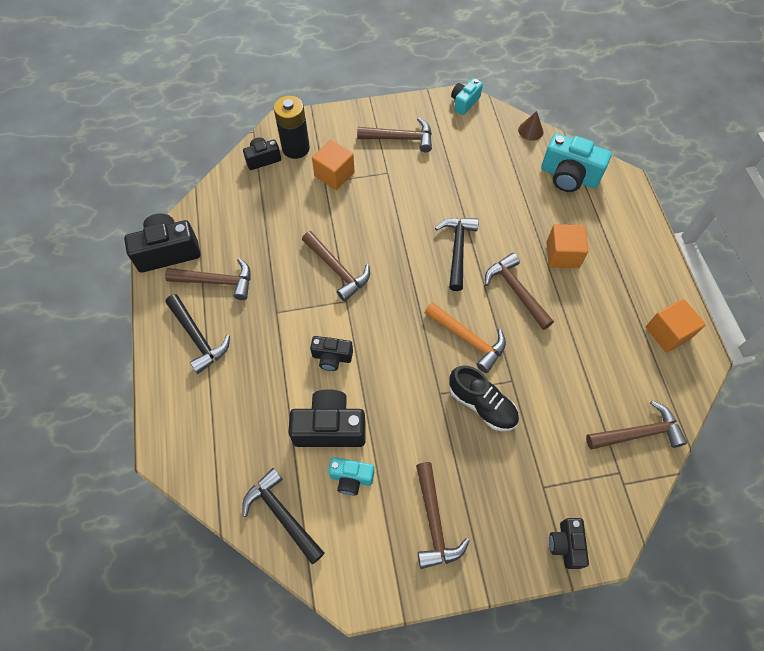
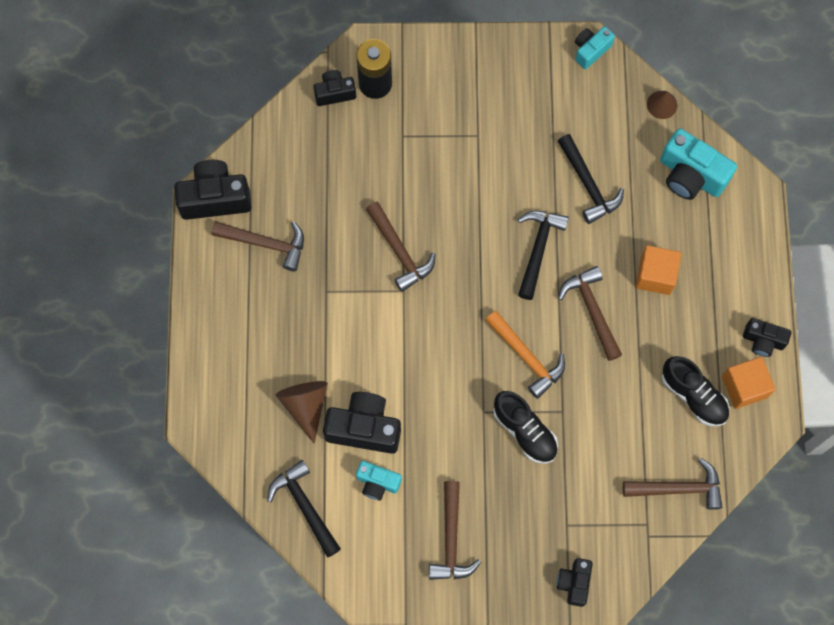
camera: 10 degrees right, 10 degrees up
black hammer [165,294,230,374] -> black hammer moved to [558,134,624,224]
black camera [310,336,353,371] -> black camera moved to [743,318,791,357]
orange cube [312,140,355,190] -> none
brown hammer [357,118,432,152] -> none
none -> brown cone [275,381,328,444]
none -> black shoe [662,356,730,426]

